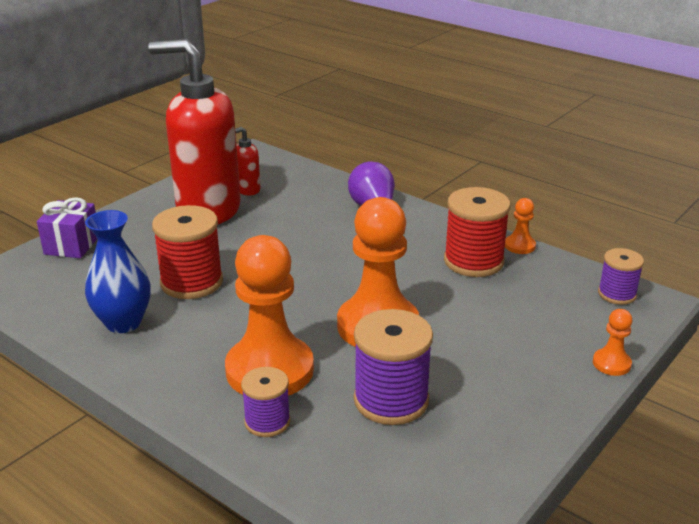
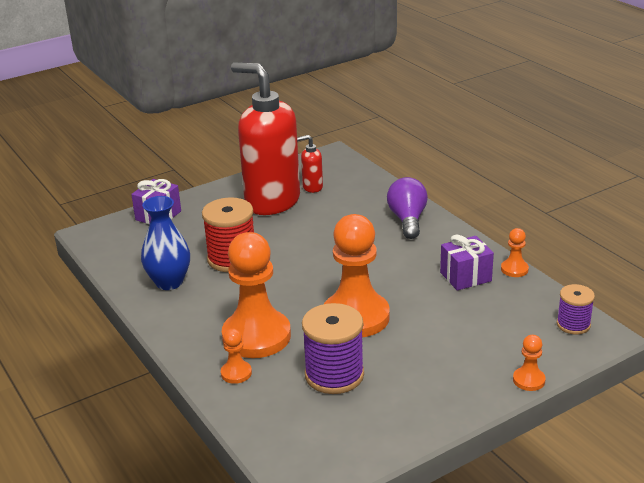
camera: 20 degrees right, 0 degrees up
purple spool [241,367,290,437] -> orange pawn [221,329,252,384]
red spool [444,187,511,277] -> purple gift [440,235,494,290]

